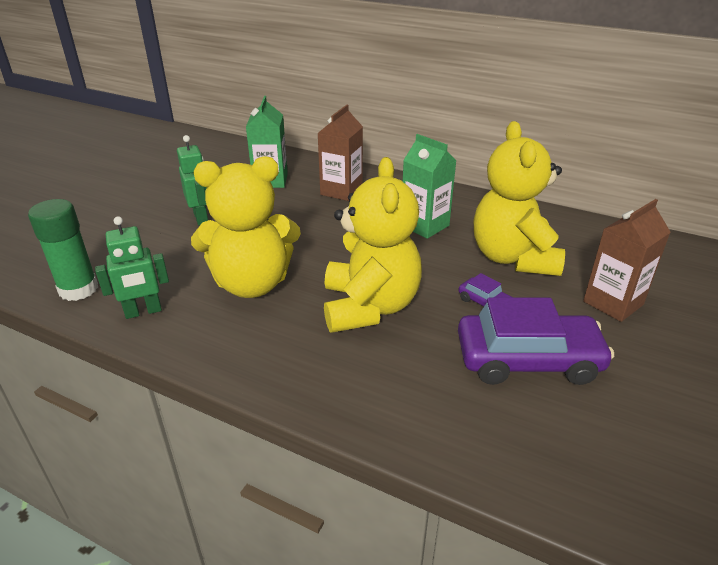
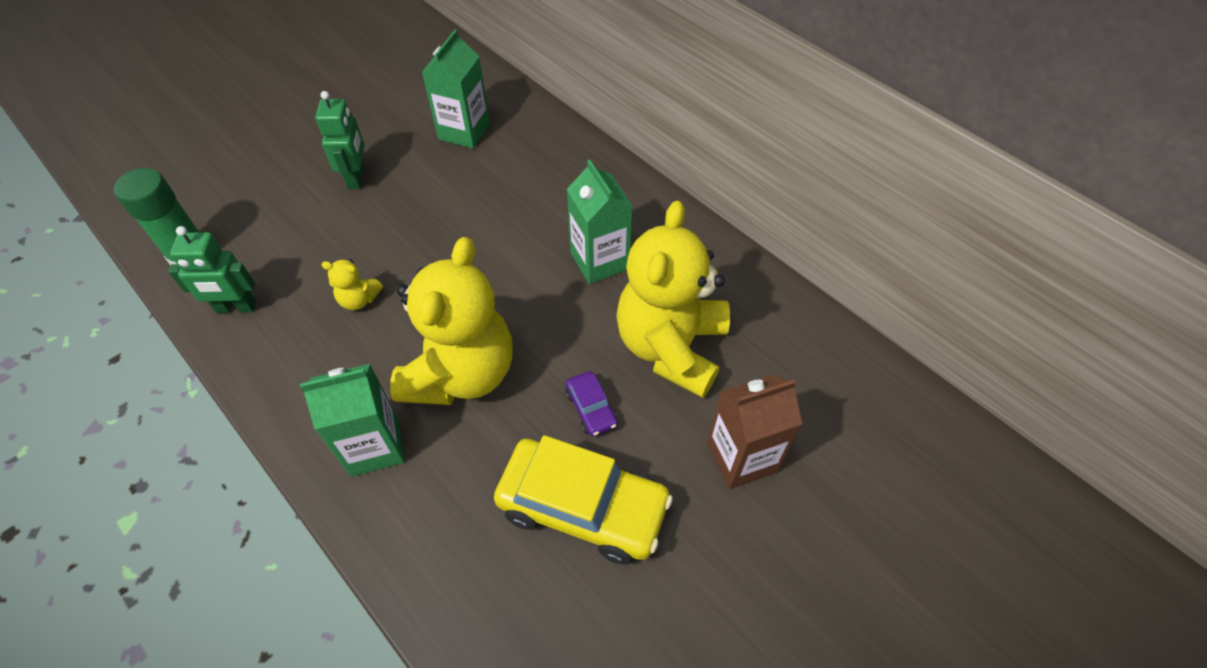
camera: 20 degrees right, 20 degrees up
yellow teddy bear [191,156,301,298] -> yellow teddy bear [322,259,383,310], size x0.40
brown carton [318,105,363,201] -> none
purple car [458,297,614,385] -> yellow car [494,435,673,564]
none -> green carton [300,364,404,477]

